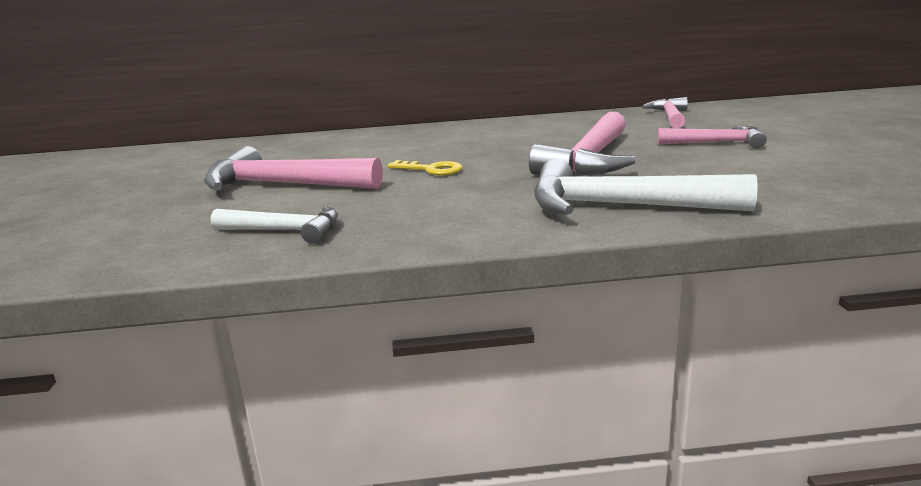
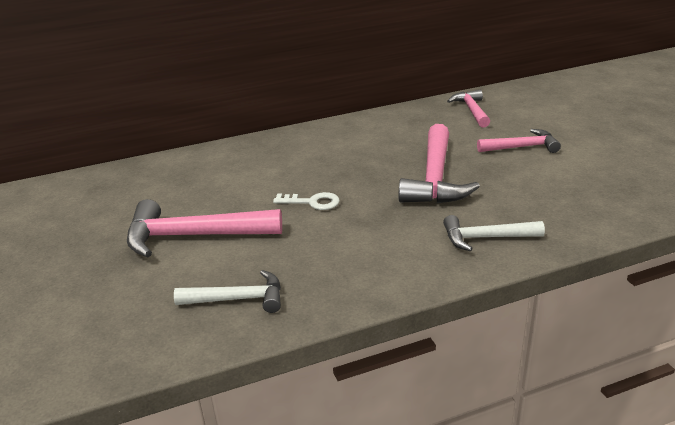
camera: 15 degrees left, 10 degrees up
yellow key [387,160,463,175] -> white key [273,192,340,210]
white hammer [534,159,758,215] -> white hammer [443,215,545,251], size x0.60

